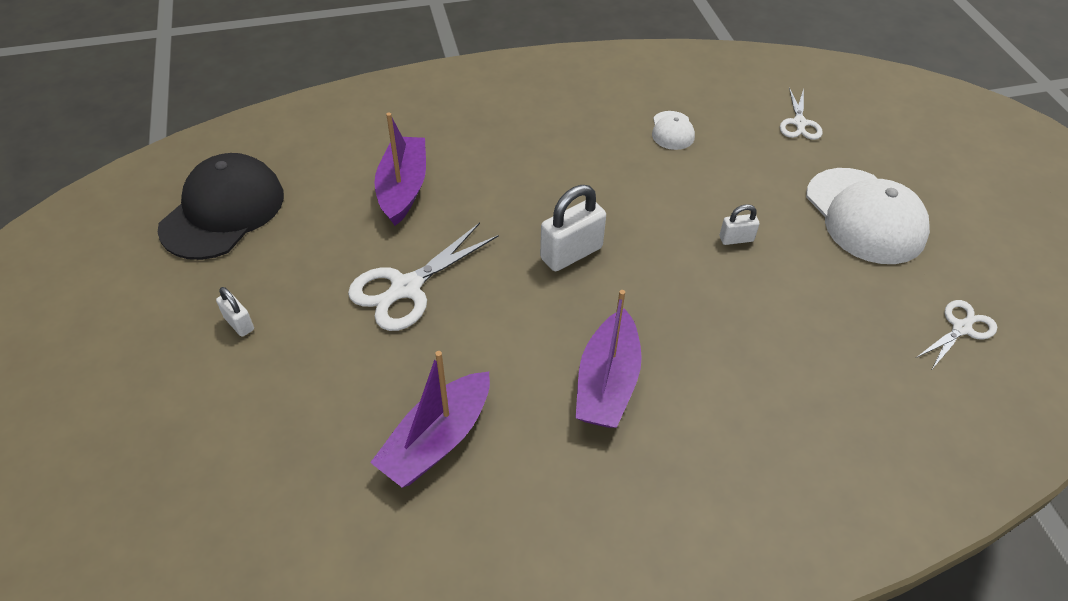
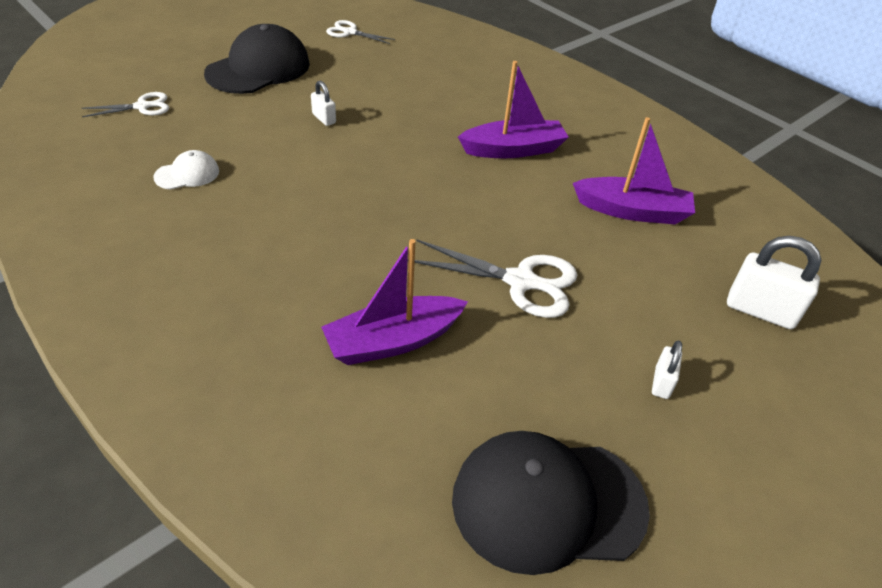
camera: 120 degrees left, 5 degrees down
white padlock [540,185,606,271] -> white padlock moved to [727,236,821,329]
white cap [806,168,930,264] -> black cap [204,24,310,94]

